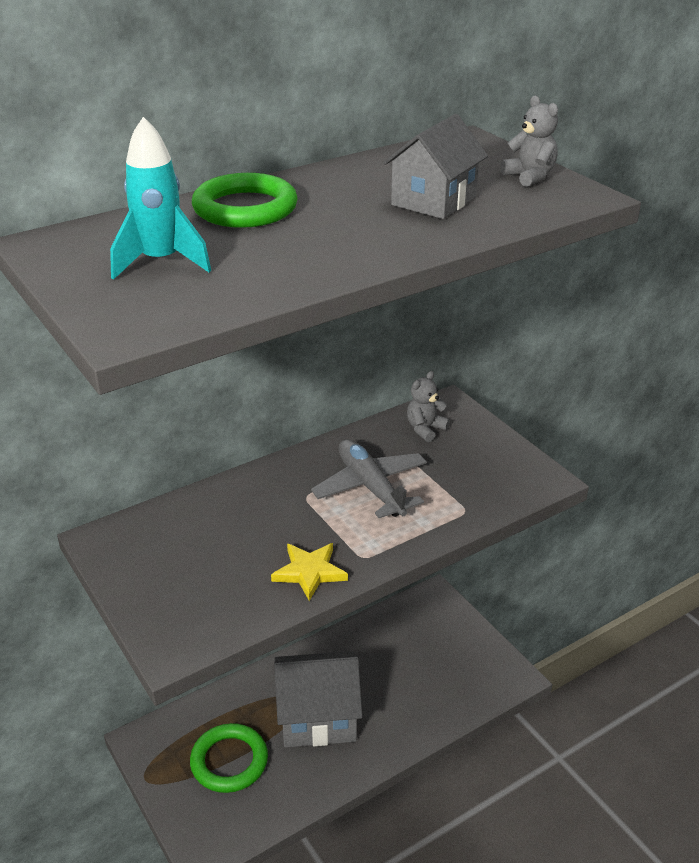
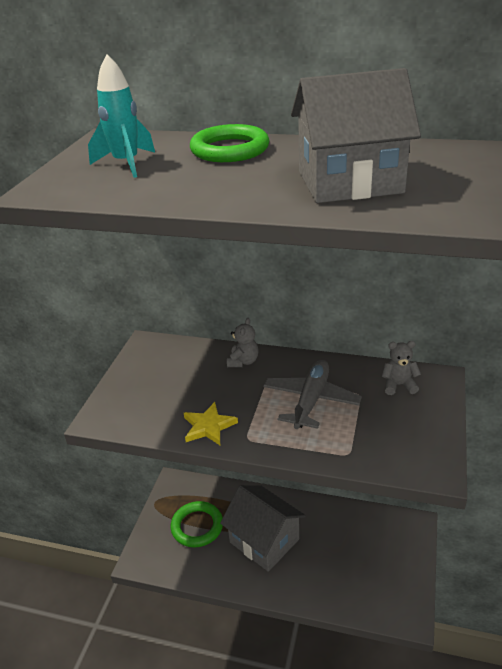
camera: 50 degrees right, 0 degrees up
grey house [383,114,488,219] -> grey house [291,68,421,203], size x1.51
grey teddy bear [501,96,558,187] -> grey teddy bear moved to [227,318,259,367]

